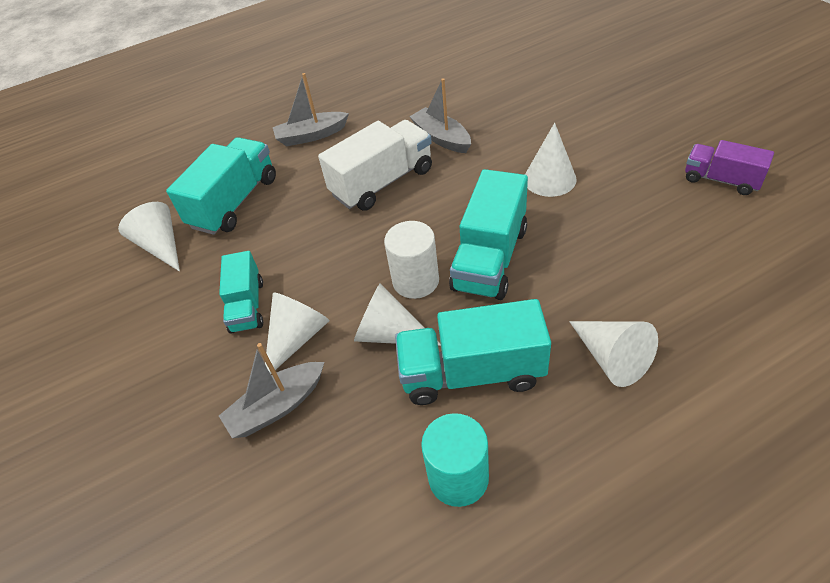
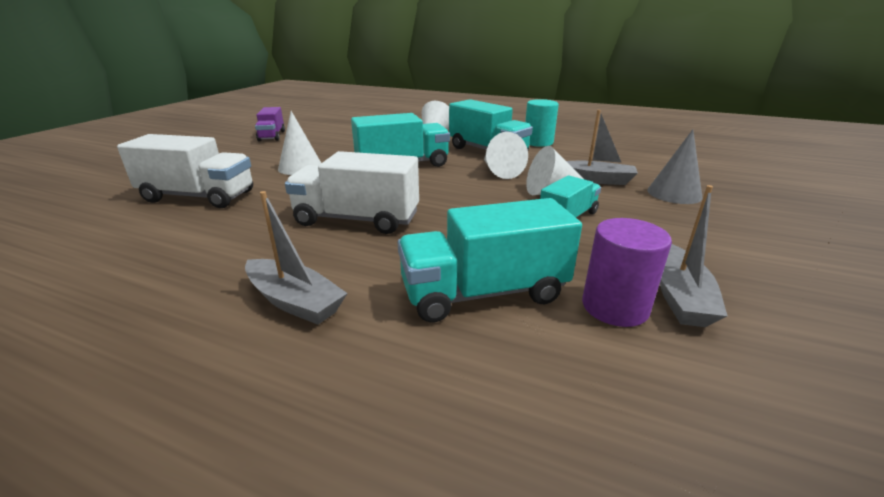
camera: 135 degrees left, 20 degrees down
white cone [118,202,180,272] -> purple cylinder [582,218,672,327]
white cylinder [384,221,439,299] -> none
grey boat [409,78,471,153] -> grey boat moved to [660,185,728,327]
none -> white truck [117,134,253,208]
none -> grey cone [647,129,703,204]

